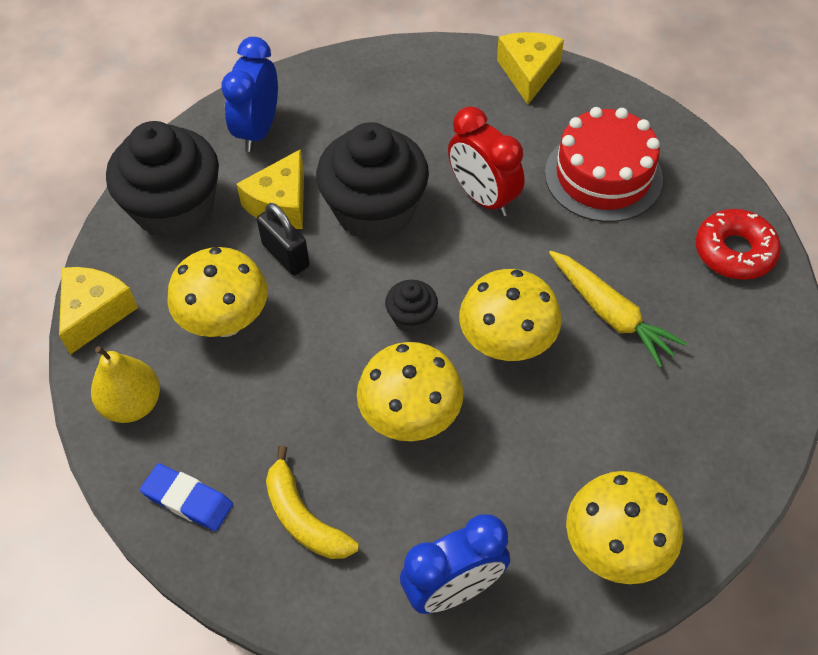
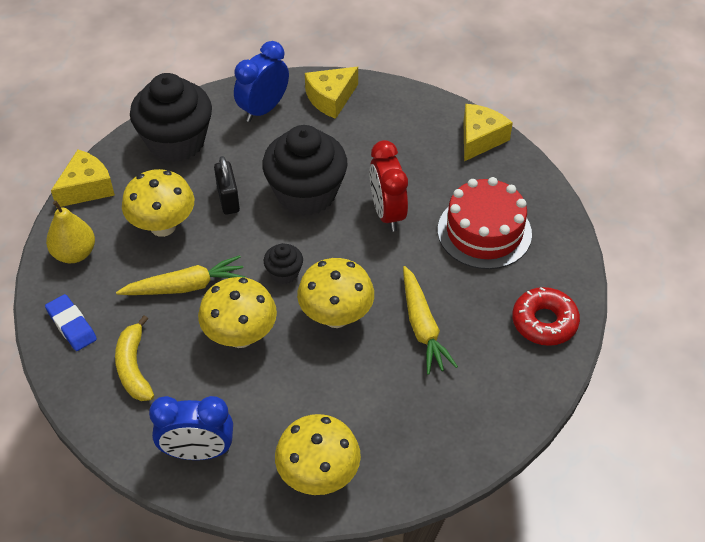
camera: 25 degrees right, 5 degrees down
yellow cheese [236,149,304,229] -> yellow cheese moved to [305,67,358,119]
none -> yellow carrot [116,255,246,295]

